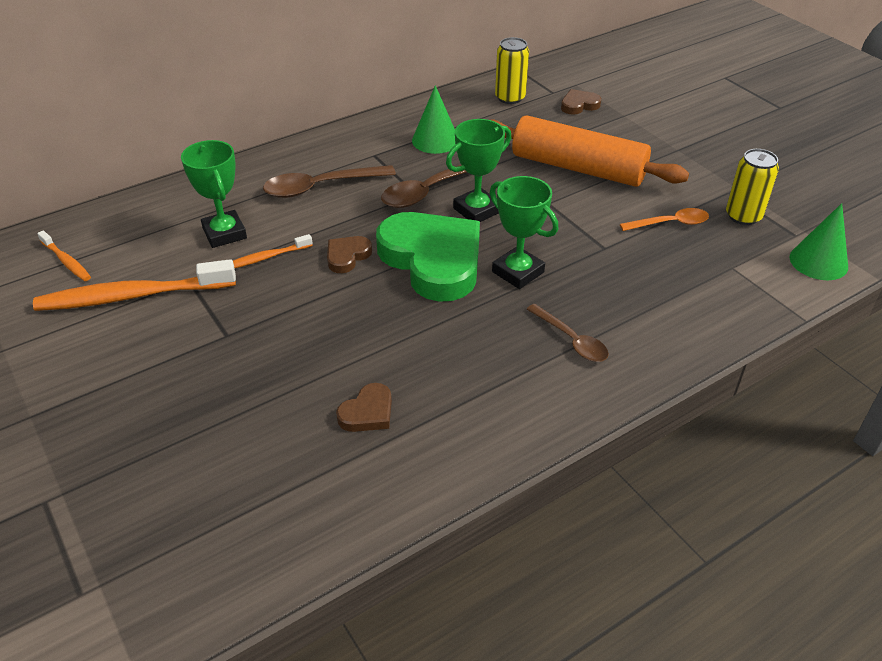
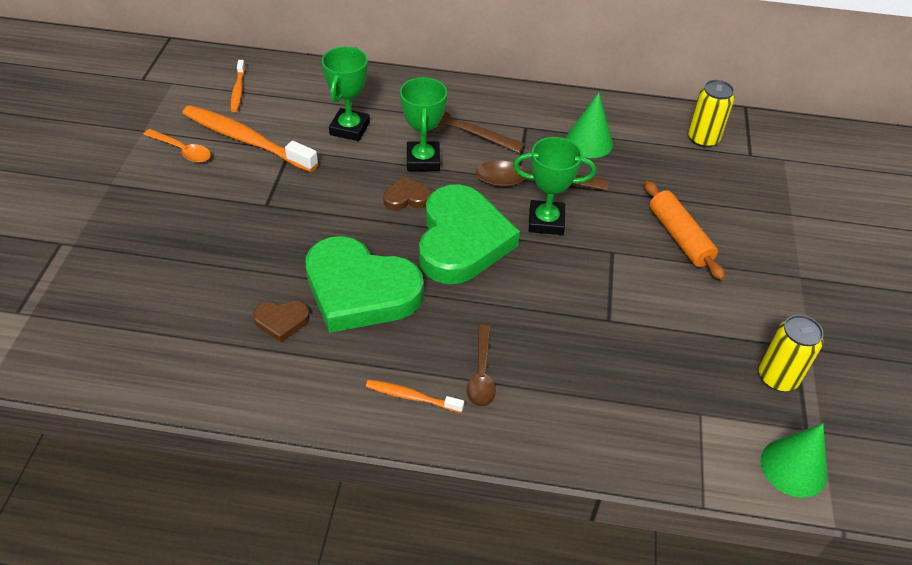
camera: 40 degrees right, 5 degrees up
orange toothbrush [233,234,313,268] -> orange toothbrush moved to [366,380,464,413]
green trophy [490,176,558,289] -> green trophy moved to [400,77,447,171]
orange rolling pin [492,115,689,187] -> orange rolling pin [644,181,725,280], size x0.61
brown heart [561,89,601,115] -> none
orange spoon [620,208,709,231] -> orange spoon moved to [143,129,211,163]
none -> green heart [305,236,424,333]

